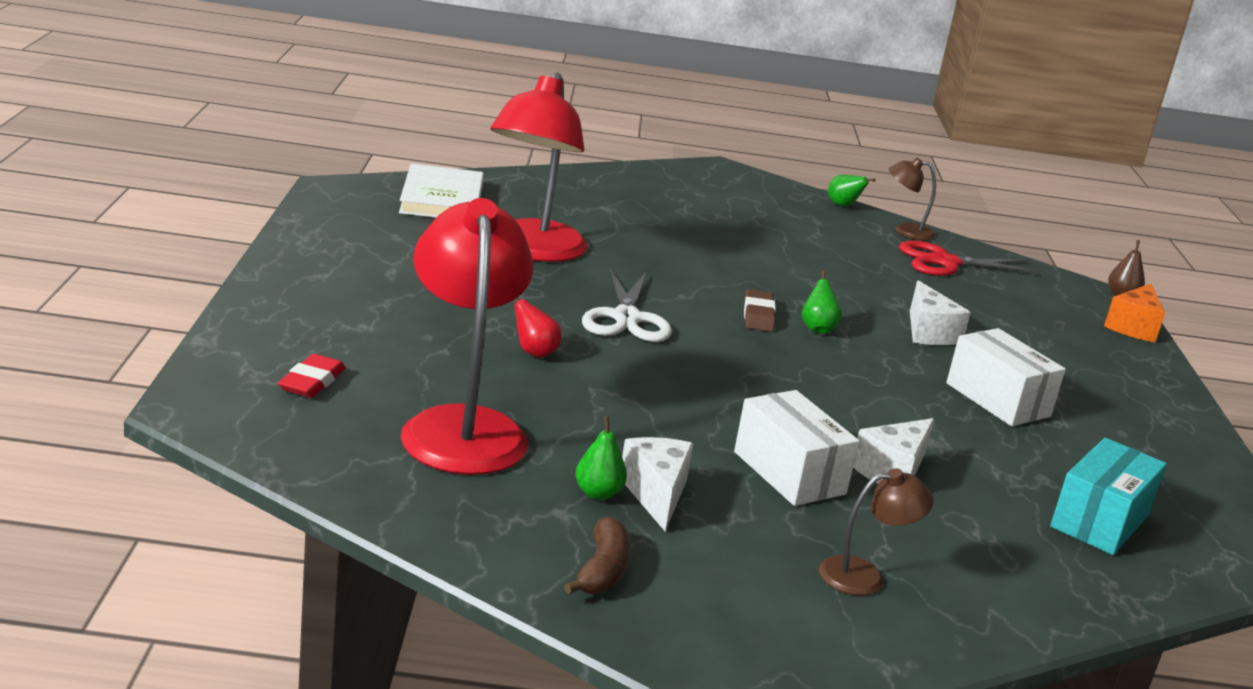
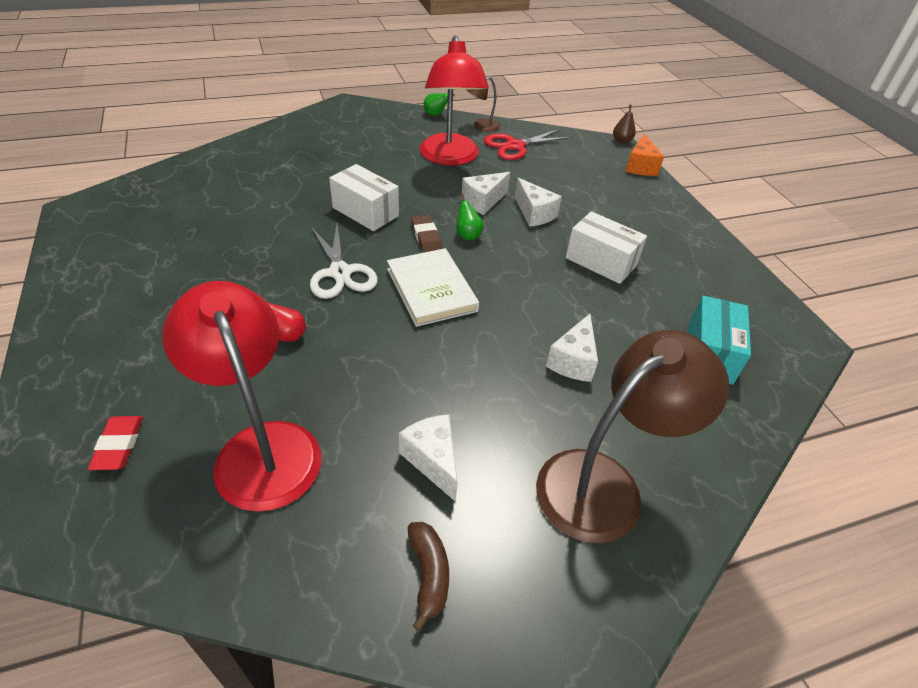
camera: 20 degrees left, 20 degrees up
white book [399,164,484,218] -> white book moved to [387,248,479,327]
red lamp [490,73,588,262] -> red lamp moved to [420,35,489,166]
green pear [575,416,627,500] -> none
white box [734,390,859,506] -> white box moved to [329,164,399,231]
brown lamp [819,468,934,596] -> brown lamp [536,330,729,543], size x2.12
none -> white cheese [461,172,510,215]

